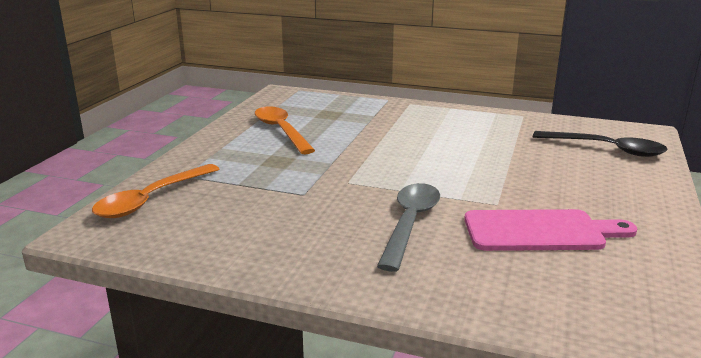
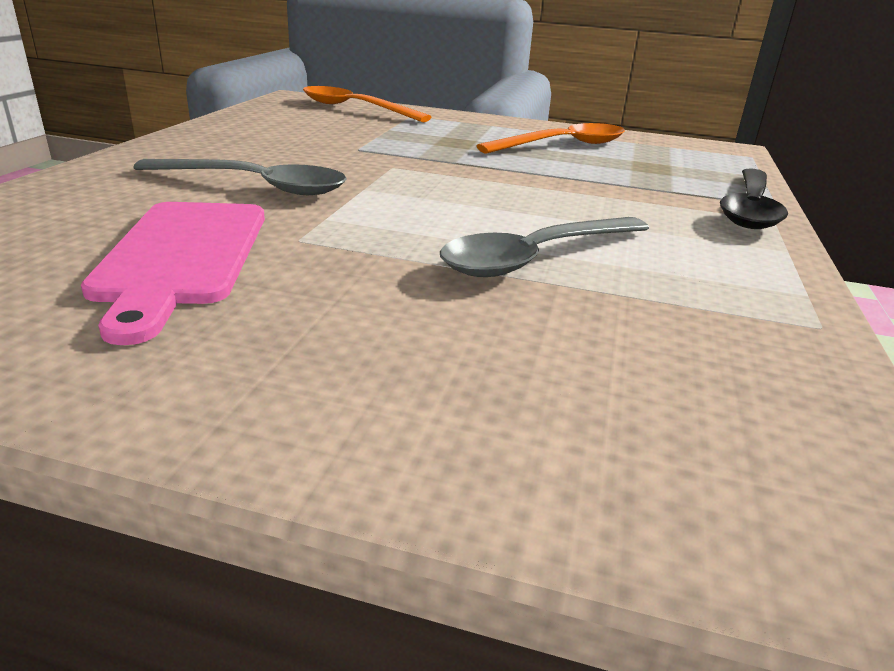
camera: 85 degrees right, 5 degrees up
black spoon [533,131,668,157] -> black spoon moved to [720,168,788,229]
none -> grey spoon [440,217,649,277]

